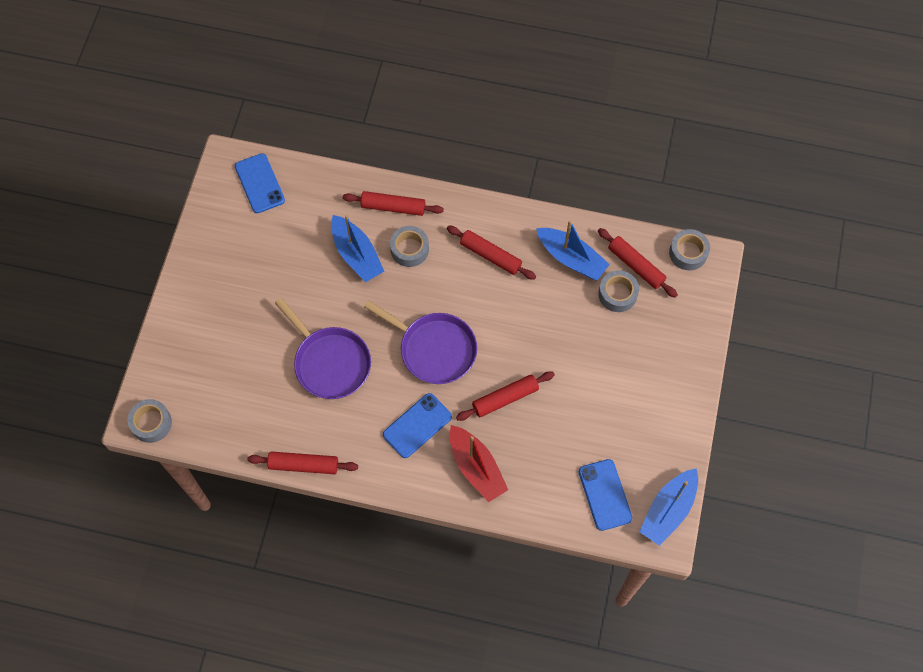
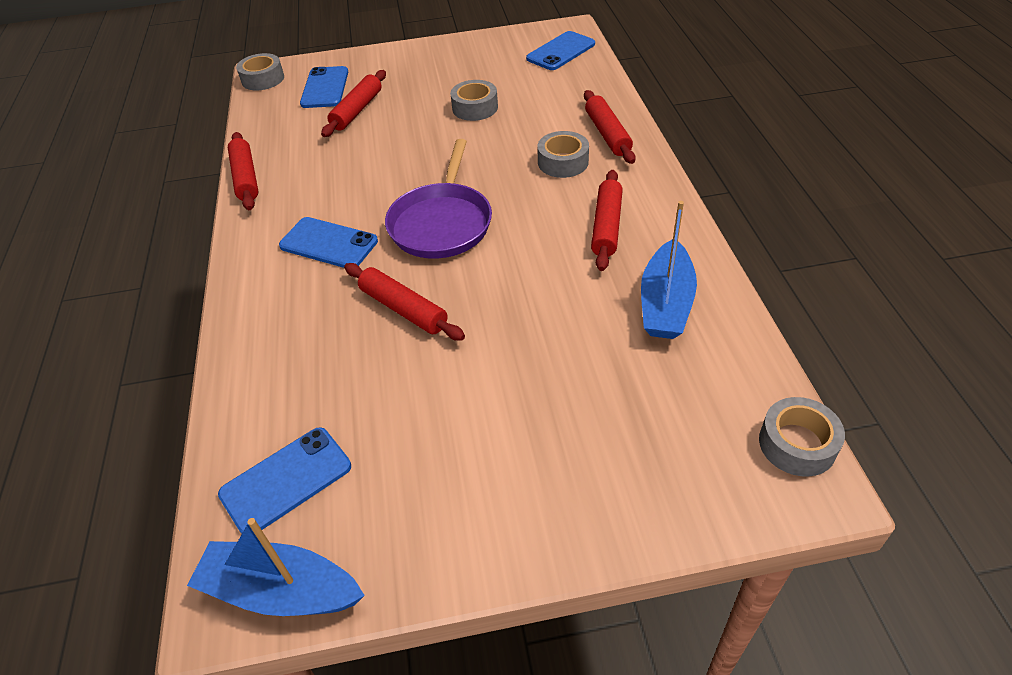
camera: 70 degrees right, 20 degrees down
purple pan [275,298,371,399] -> none
blue boat [331,214,384,282] -> none
red boat [449,425,508,502] -> none
red rolling pin [598,228,678,298] -> red rolling pin moved to [321,70,386,137]
grey tape [598,270,639,312] -> grey tape moved to [450,80,498,121]
none -> blue phone [300,66,348,108]

